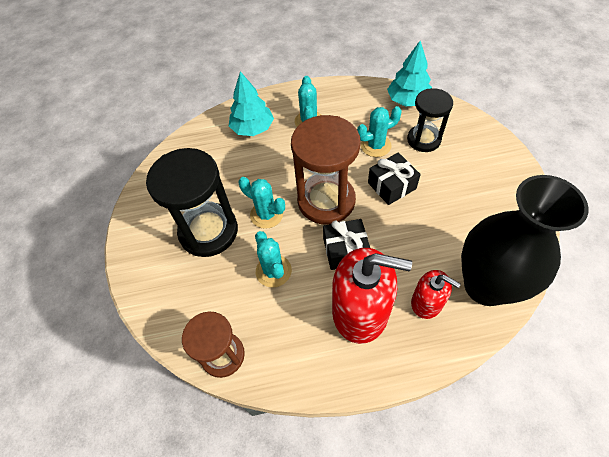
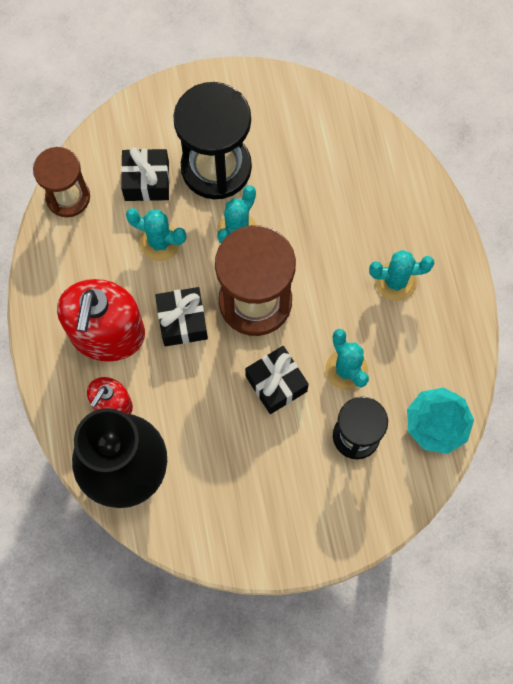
camera: 85 degrees right, 15 degrees up
turquoise tree [229,71,274,136] -> none
turquoise cactus [255,231,292,288] -> turquoise cactus turned 45 degrees clockwise [126,208,186,261]
none -> black gift [121,147,170,201]

